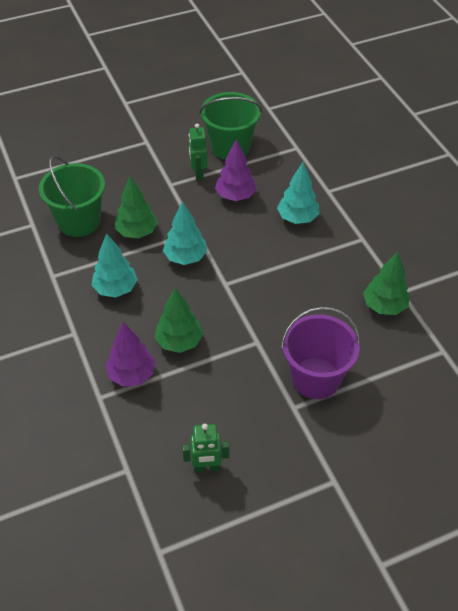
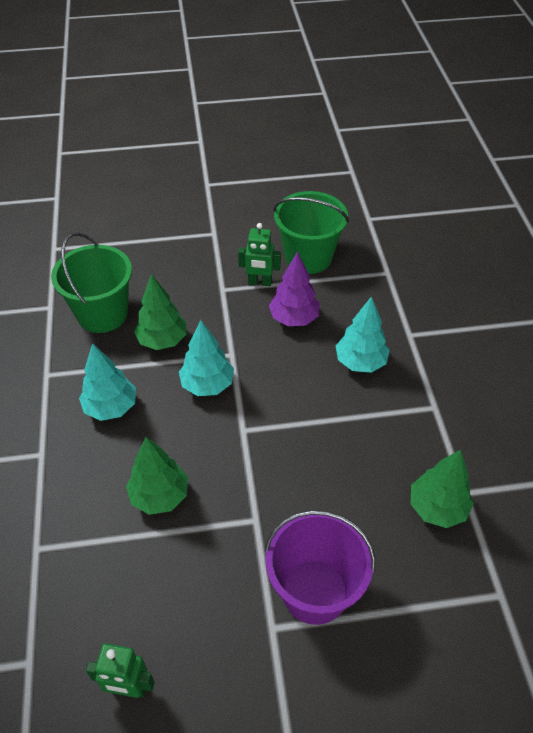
camera: 15 degrees right, 0 degrees up
purple tree [106,322,155,387] -> none
green robot [189,123,207,180] -> green robot turned 90 degrees counterclockwise [238,223,281,286]

